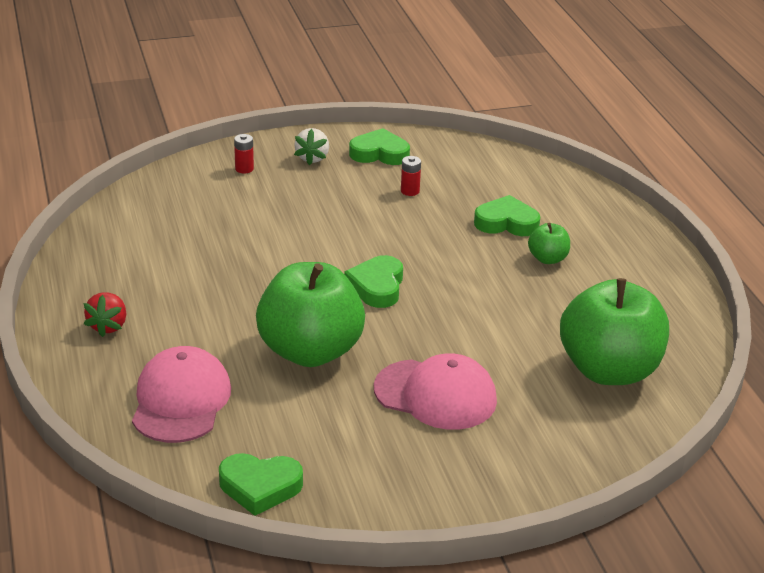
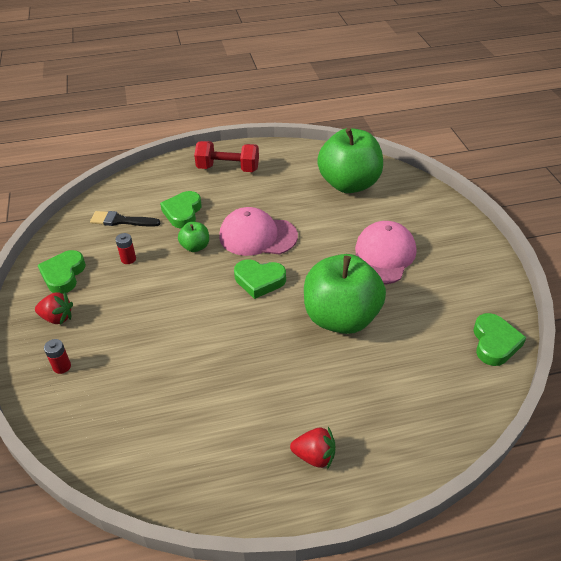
camera: 85 degrees left, 10 degrees up
pink cap [132,346,231,443] -> pink cap moved to [219,207,298,256]
white strawberry [294,128,329,165] -> red strawberry [35,292,73,325]
green apple [528,223,570,264] -> green apple moved to [178,222,209,252]
none -> black brush [90,211,160,227]
none -> red dumbbell [194,141,259,172]

